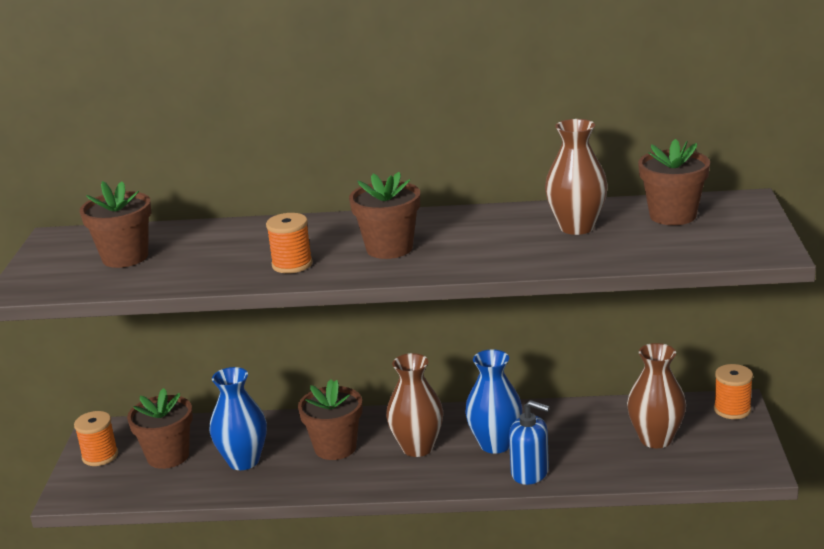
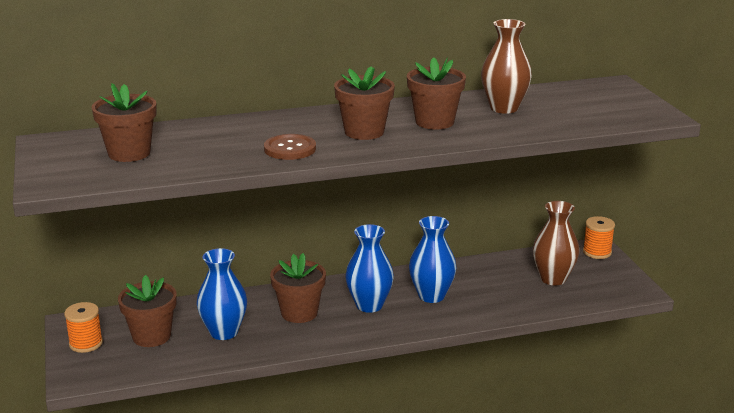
camera: 20 degrees left, 0 degrees up
orange spool [266,213,313,273] -> brown button [264,134,316,160]
brown vase [386,353,443,457] -> blue vase [345,224,394,313]
blue soap dispenser [509,400,550,485] -> none
brown flower pot [638,139,710,225] -> brown flower pot moved to [407,57,466,129]

